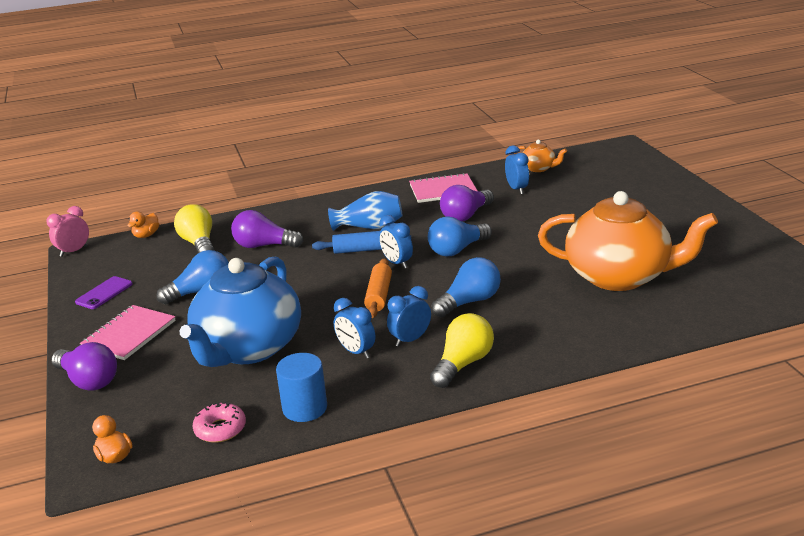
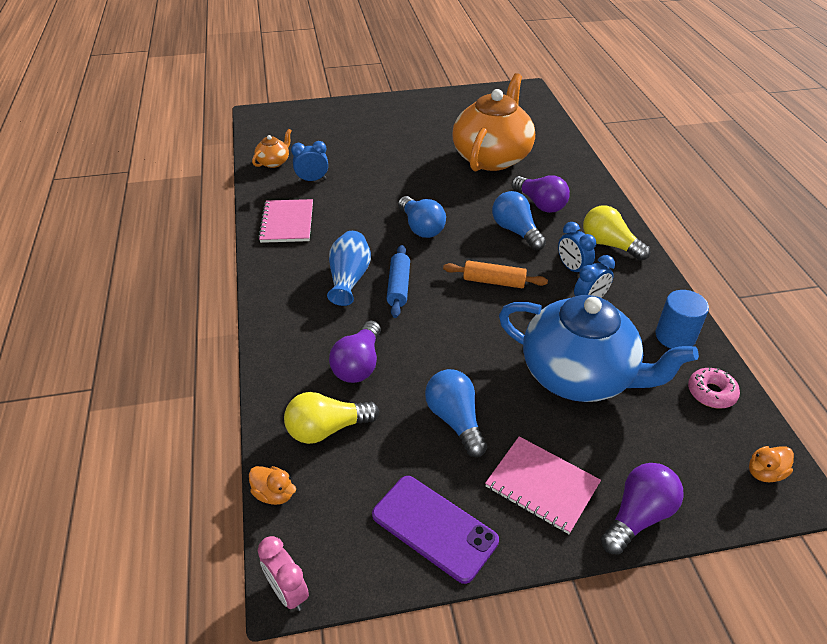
camera: 85 degrees left, 15 degrees up
purple phone [75,276,132,309] -> purple phone [372,476,499,584], size x1.60
blue clock [379,215,413,268] -> none
purple light bulb [440,185,494,222] -> purple light bulb moved to [511,175,570,213]

